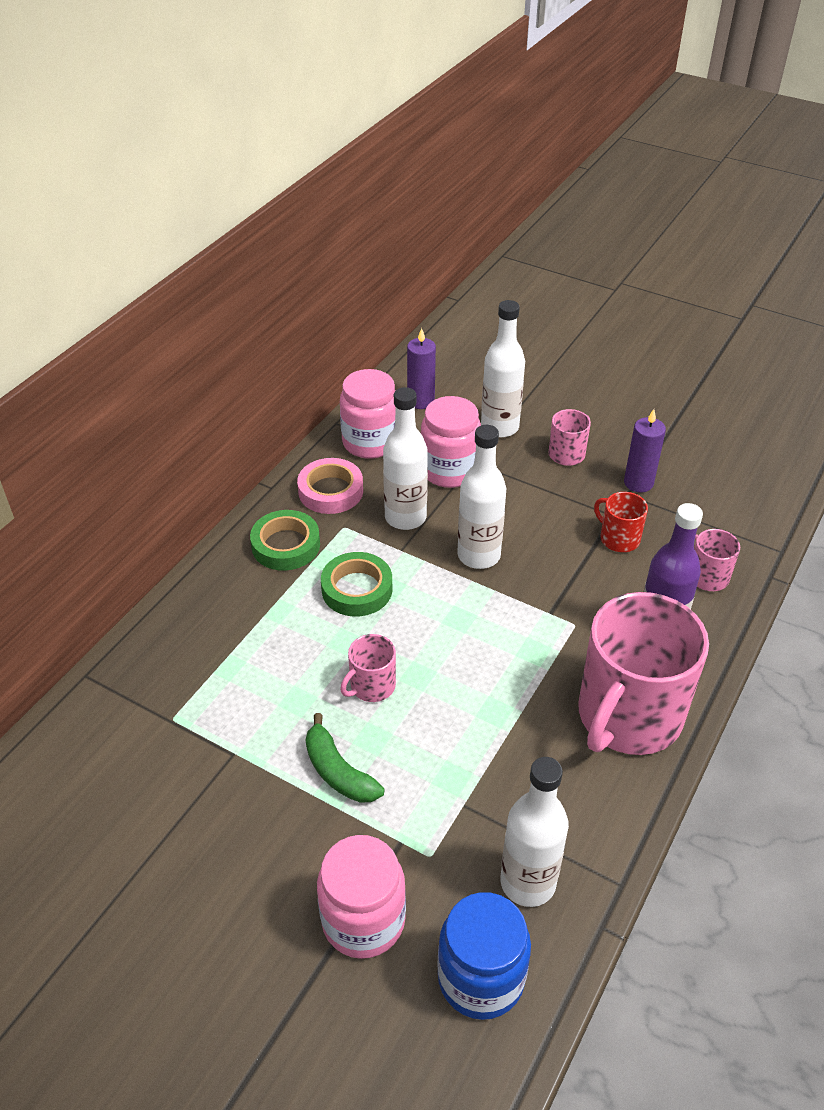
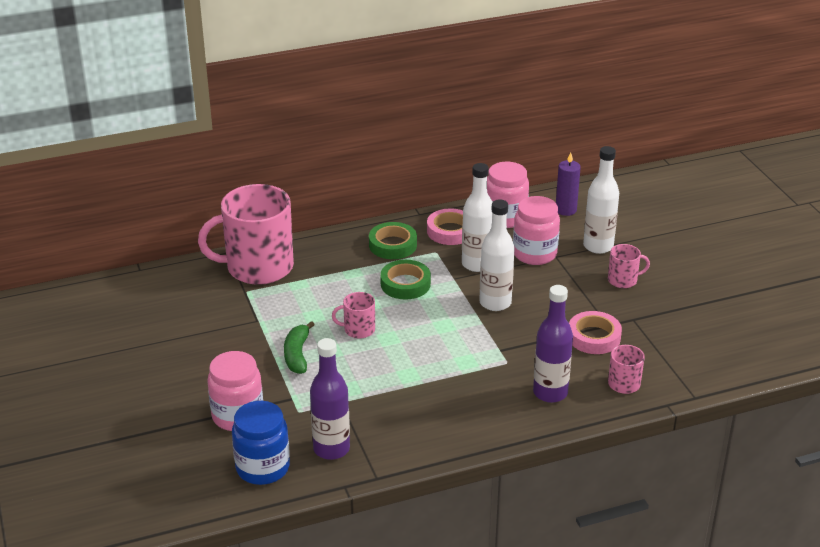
camera: 40 degrees right, 10 degrees down
white bottle [501,757,569,907] -> purple bottle [310,338,350,460]
pink mug [578,592,709,755] -> pink mug moved to [198,184,294,285]
red mug [594,492,648,552] -> pink tape [569,311,622,354]
purple candle [624,409,666,493] -> none

